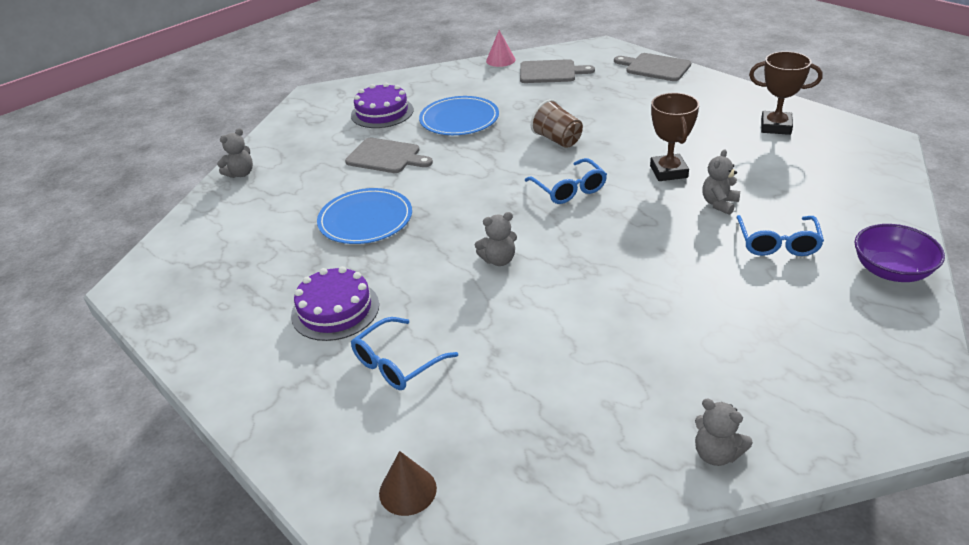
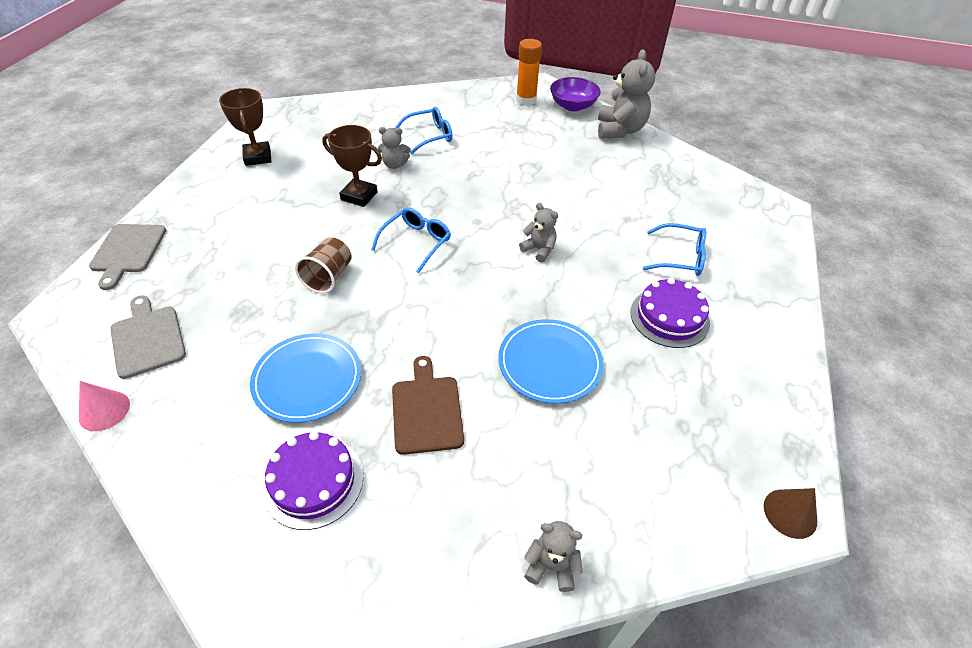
camera: 125 degrees left, 10 degrees up
grey cutting board [345,138,433,173] -> brown cutting board [392,356,464,455]
brown cone [379,451,437,516] -> brown cone moved to [764,488,817,539]
brown trophy [650,93,699,181] -> brown trophy turned 60 degrees clockwise [322,125,382,207]
grey teddy bear [695,399,753,466] -> grey teddy bear [598,49,655,139], size x1.86
purple bowl [854,224,945,282] -> purple bowl moved to [550,77,600,111]
none -> orange glue stick [516,39,542,106]

